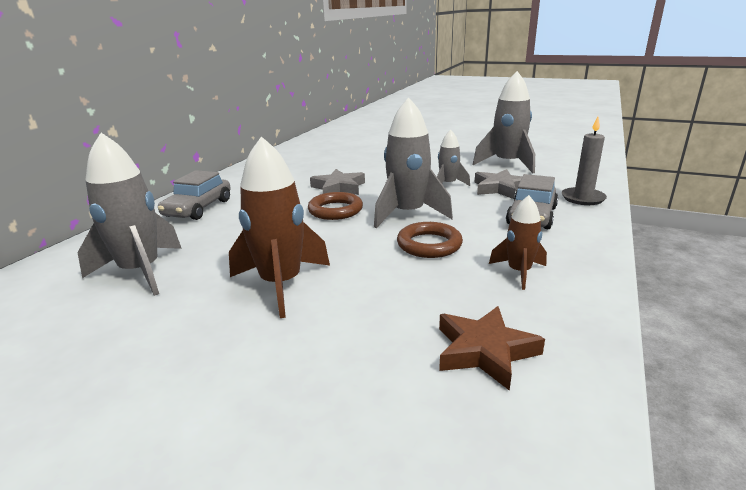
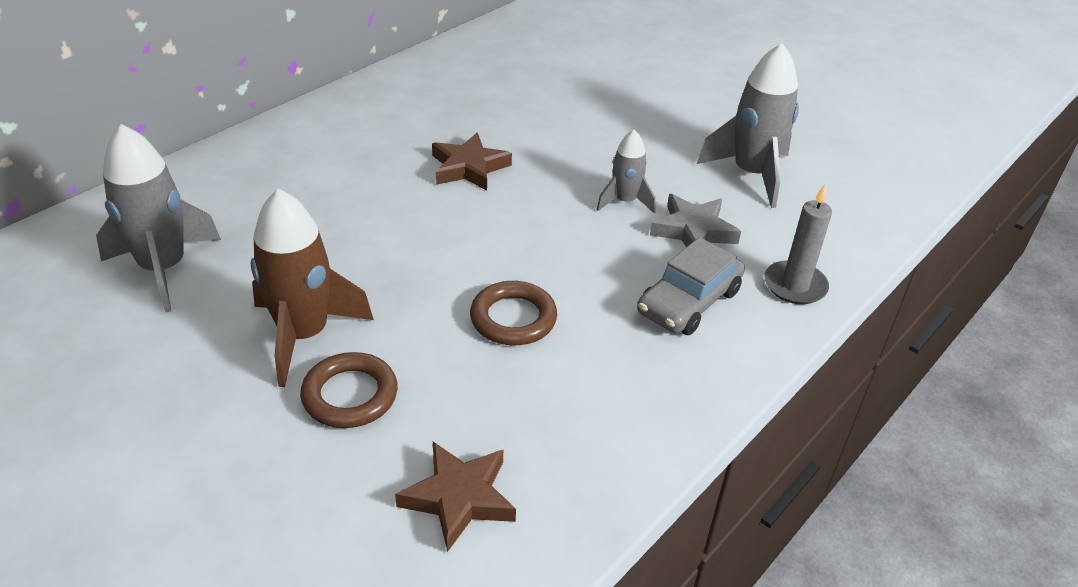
camera: 15 degrees right, 15 degrees up
grey car [158,170,231,220] -> none
brown ring [308,192,363,220] -> brown ring moved to [300,352,398,428]
grey star [310,169,365,195] -> brown star [432,133,512,191]
grey rocket [374,97,453,228] -> none
brown rocket [489,195,547,290] -> none

